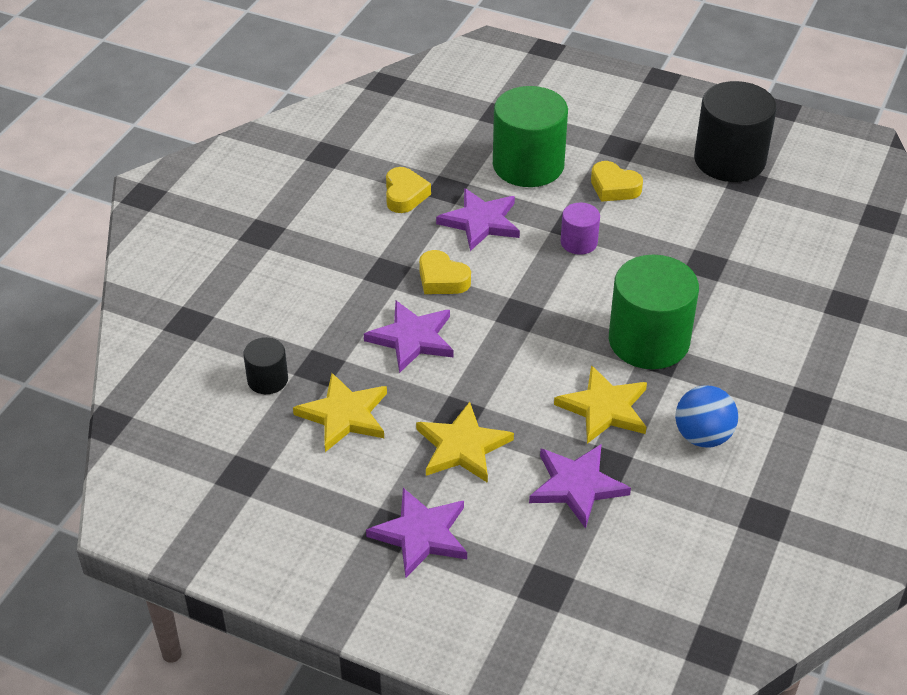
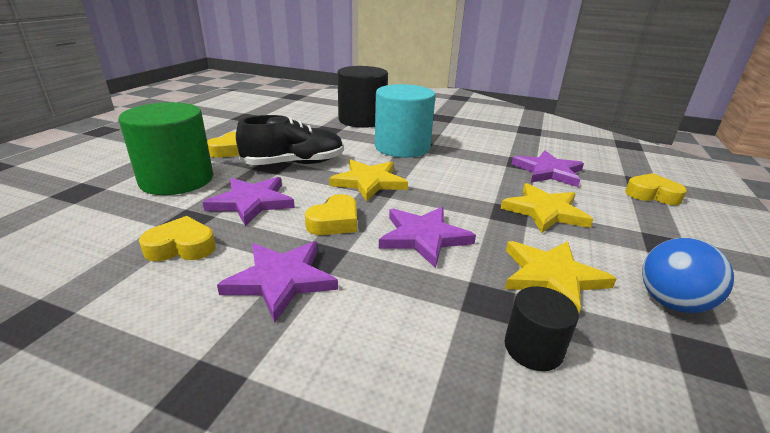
camera: 95 degrees left, 15 degrees down
purple star [366,488,467,578] -> purple star moved to [217,241,338,323]
yellow star [554,365,647,444] -> yellow star moved to [329,160,408,202]
purple cylinder [561,203,600,255] -> black shoe [236,115,344,165]
green cylinder [609,255,699,369] -> turquoise cylinder [375,84,436,158]
blue ball [675,385,738,448] -> blue ball moved to [642,238,734,313]
black cylinder [694,81,777,182] -> black cylinder moved to [337,66,388,128]
none -> yellow heart [625,173,687,205]

